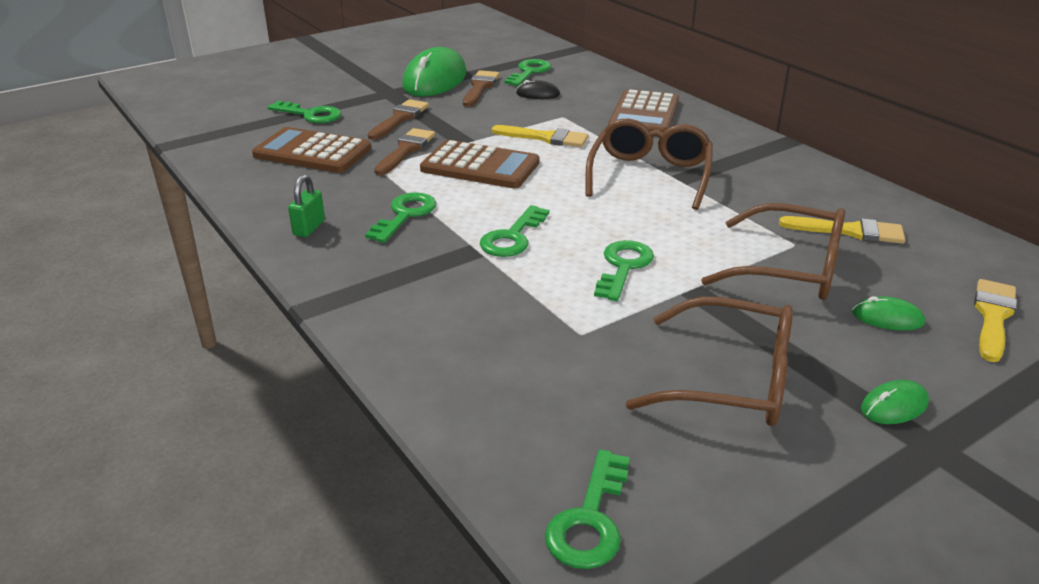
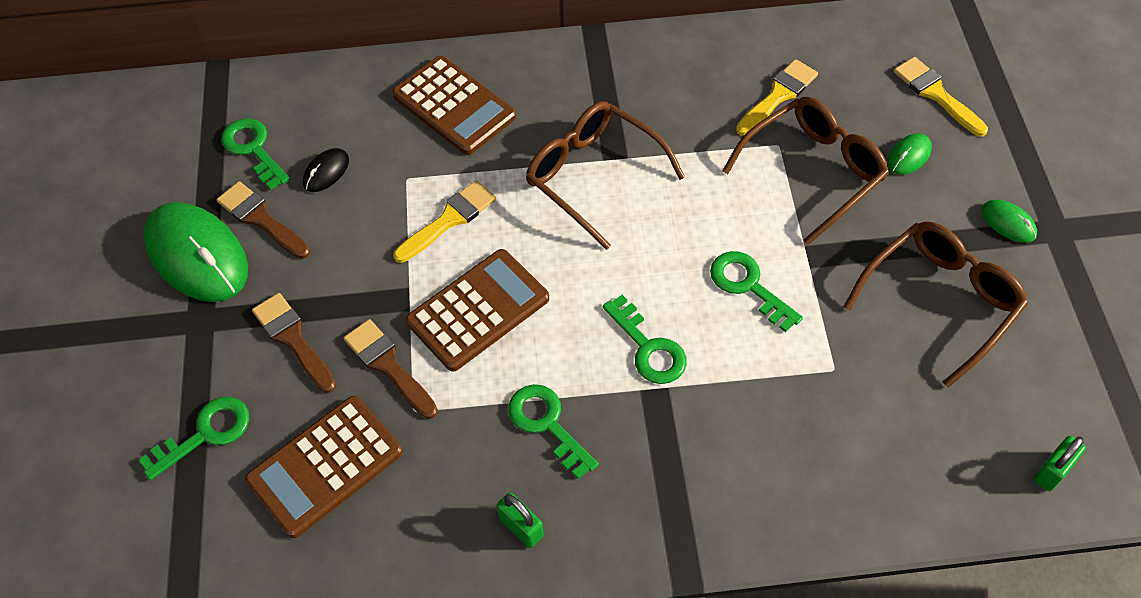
camera: 60 degrees left, 25 degrees up
green key [545,449,630,569] -> green padlock [1034,436,1086,491]
green mouse [861,380,929,424] -> green mouse turned 45 degrees counterclockwise [981,200,1037,243]

